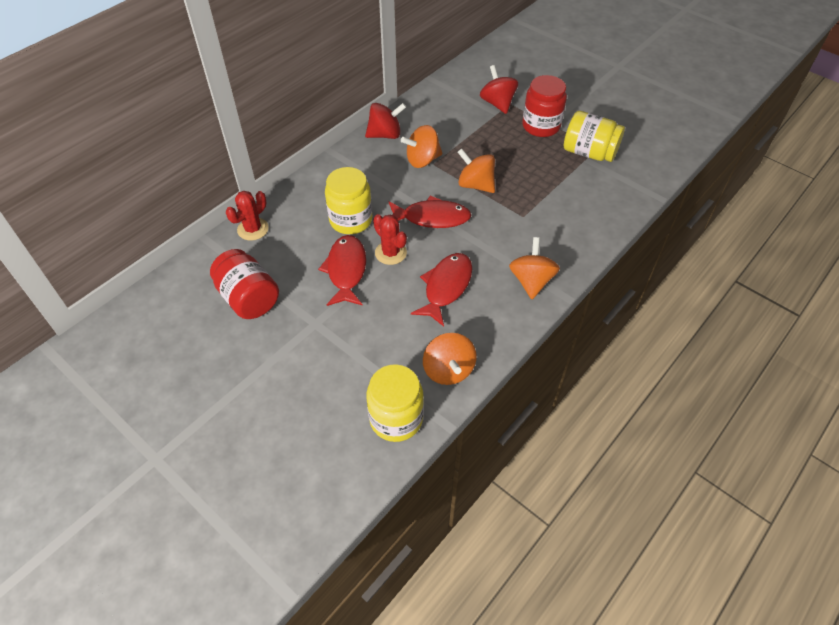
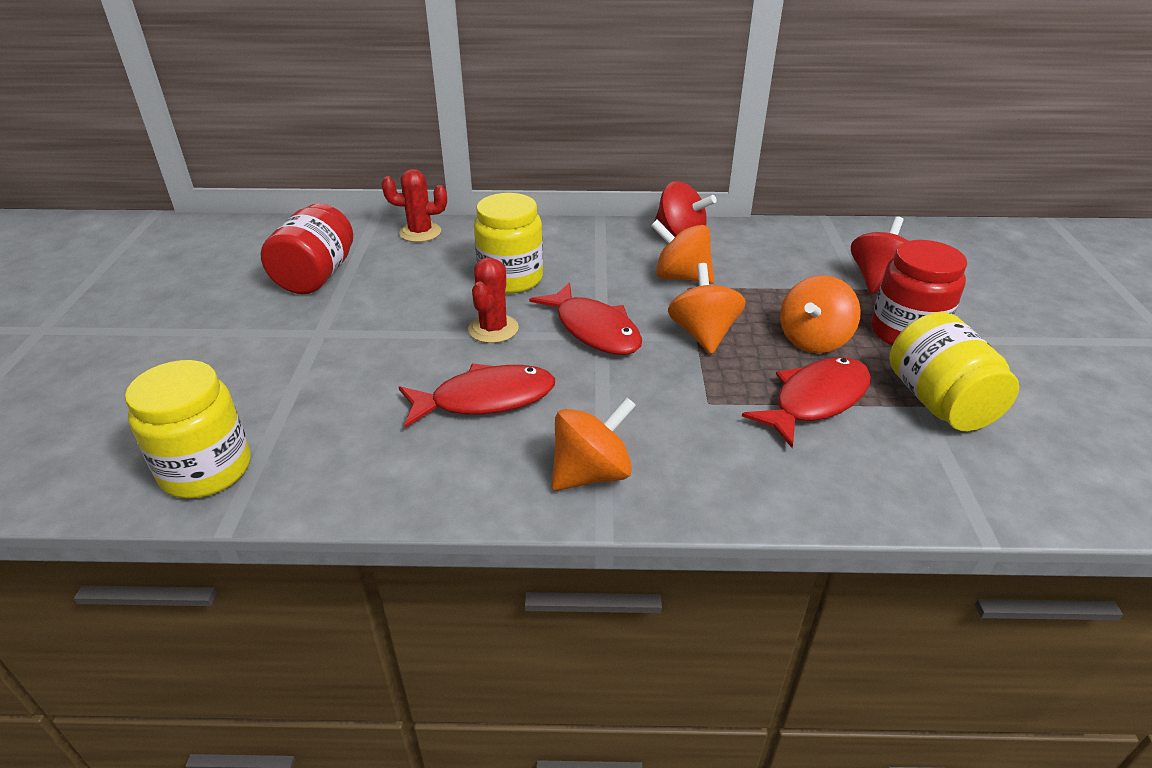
camera: 50 degrees right, 15 degrees down
red fish [318,235,366,306] -> red fish moved to [742,357,871,448]
orange spinning top [423,333,476,385] -> orange spinning top moved to [780,275,861,353]

